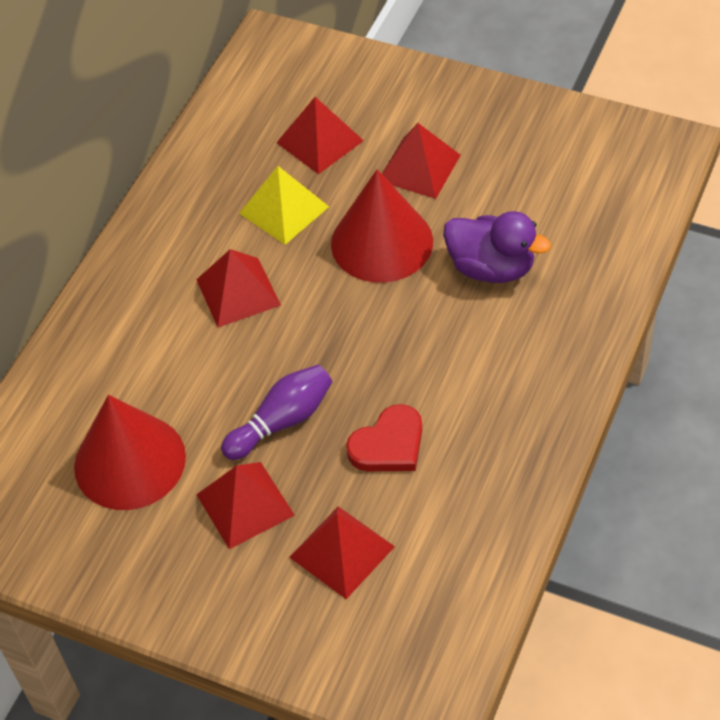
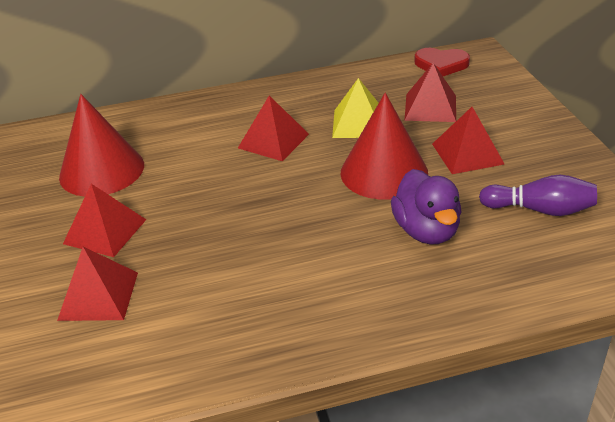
camera: 50 degrees right, 15 degrees down
purple bowling pin [221,365,332,460] -> purple bowling pin moved to [479,175,597,216]
red heart [346,404,422,471] -> red heart moved to [414,48,470,76]

